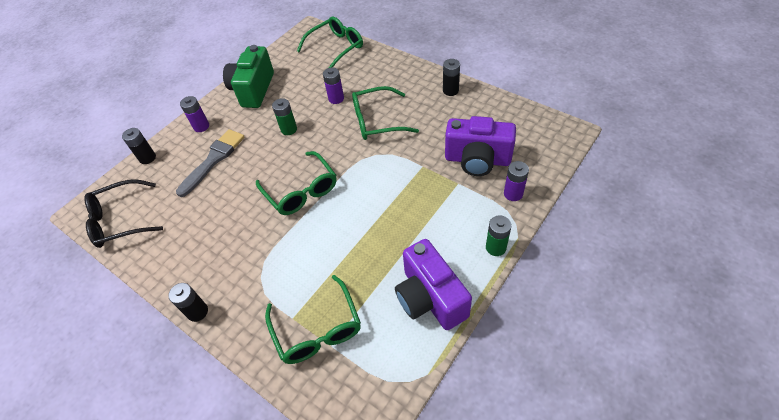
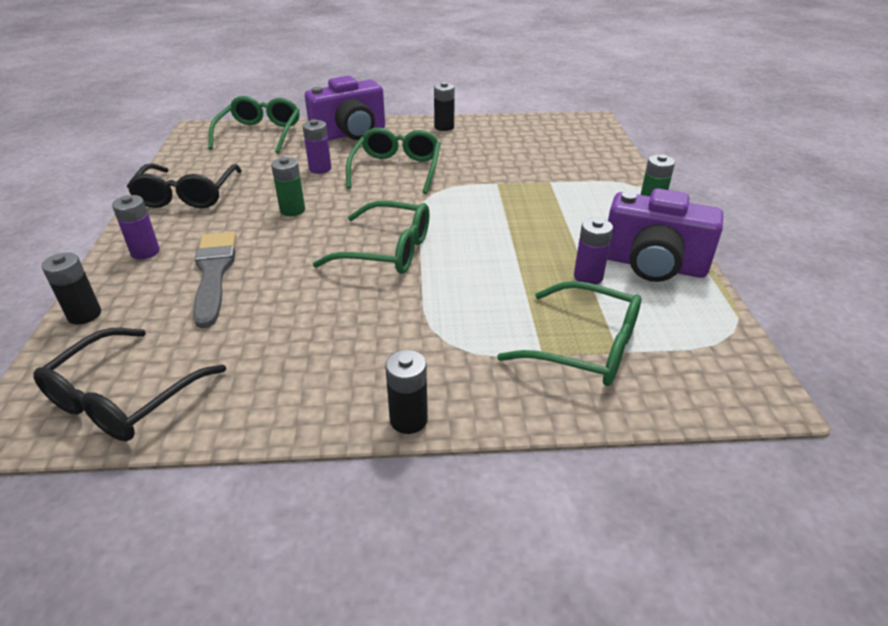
camera: 45 degrees left, 15 degrees down
green camera [223,45,274,108] -> black glasses [127,164,242,208]
green glasses [352,86,419,140] -> green glasses turned 150 degrees clockwise [346,128,441,194]
purple camera [445,116,516,176] -> purple camera moved to [305,76,385,140]
purple battery [504,161,529,201] -> purple battery moved to [574,218,613,285]

